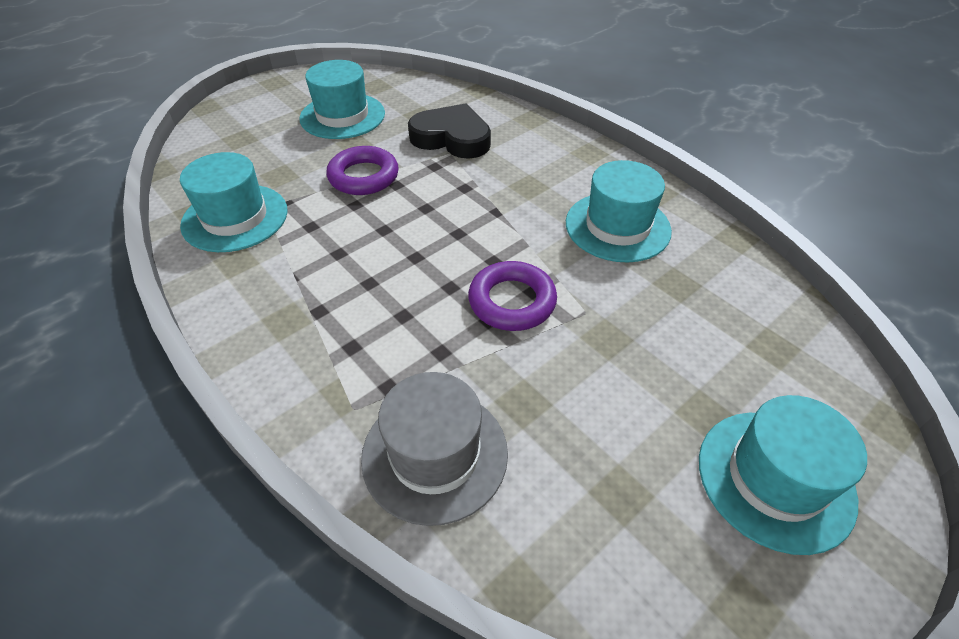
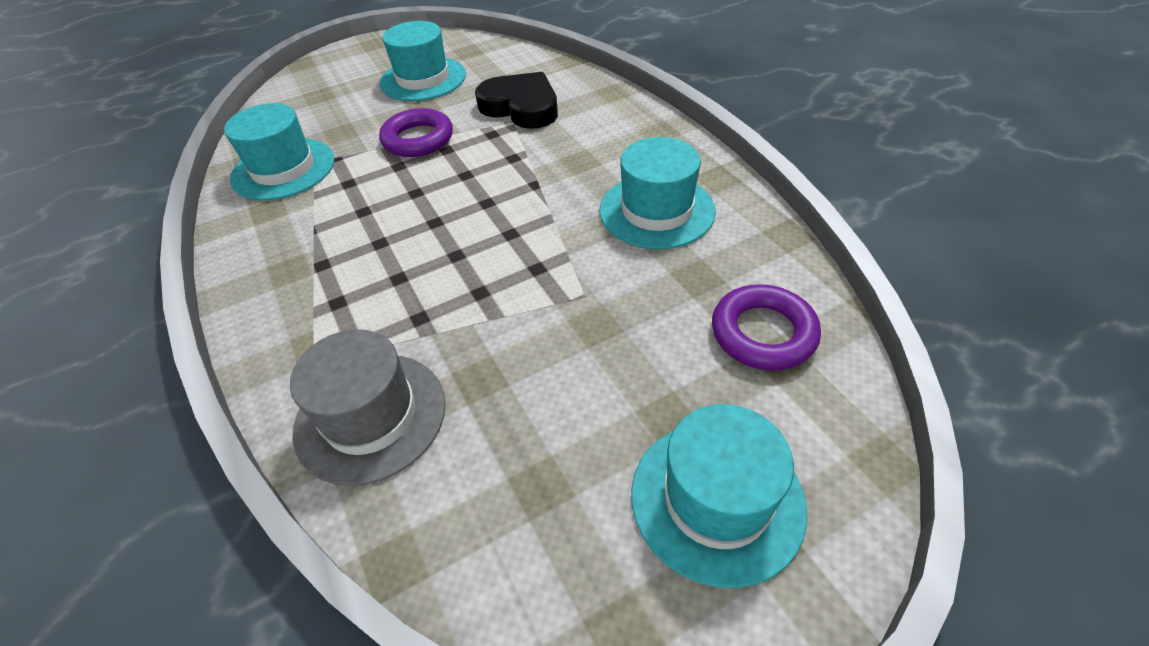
camera: 15 degrees right, 0 degrees up
purple ring [468,261,557,331] -> purple ring moved to [712,284,821,371]

